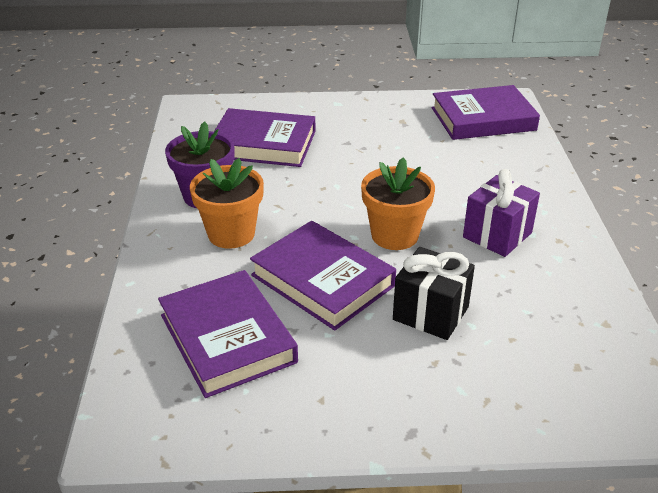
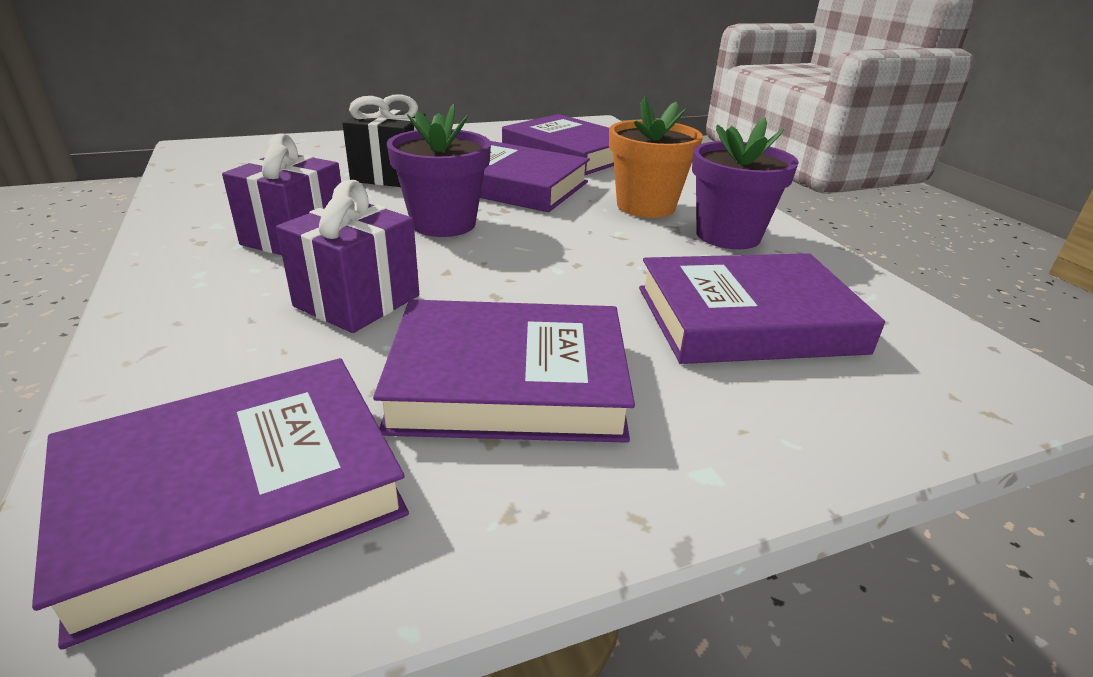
camera: 160 degrees right, 5 degrees down
orange flower pot [361,157,435,250] -> purple flower pot [387,104,491,237]
none -> purple gift [276,180,419,333]
none -> purple book [373,300,635,443]

